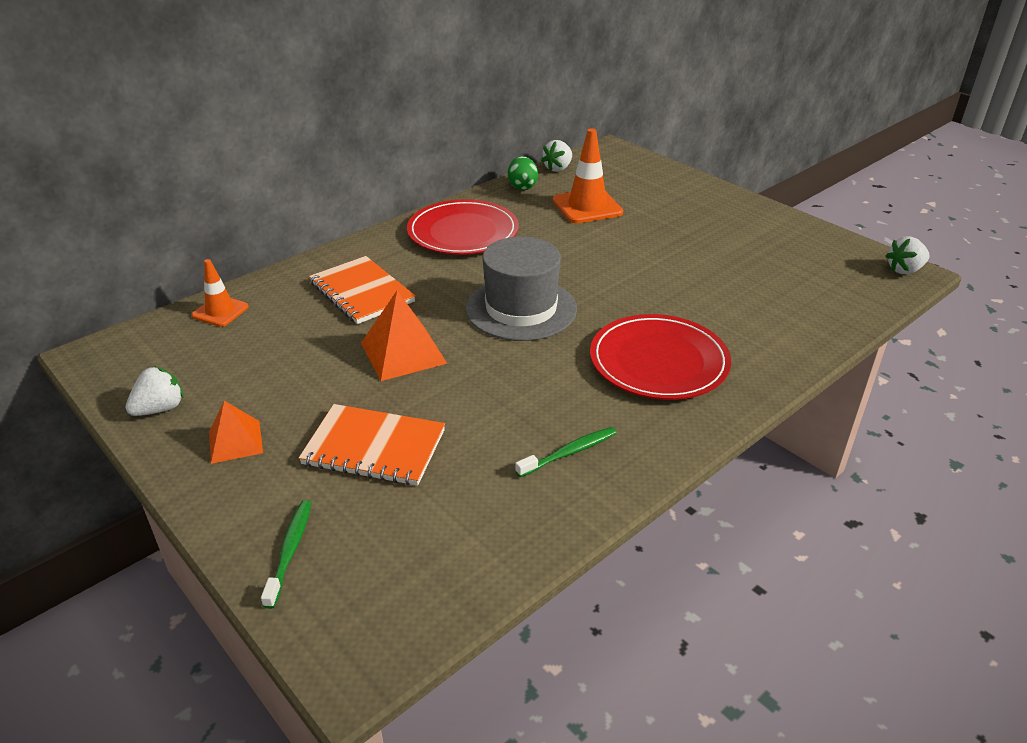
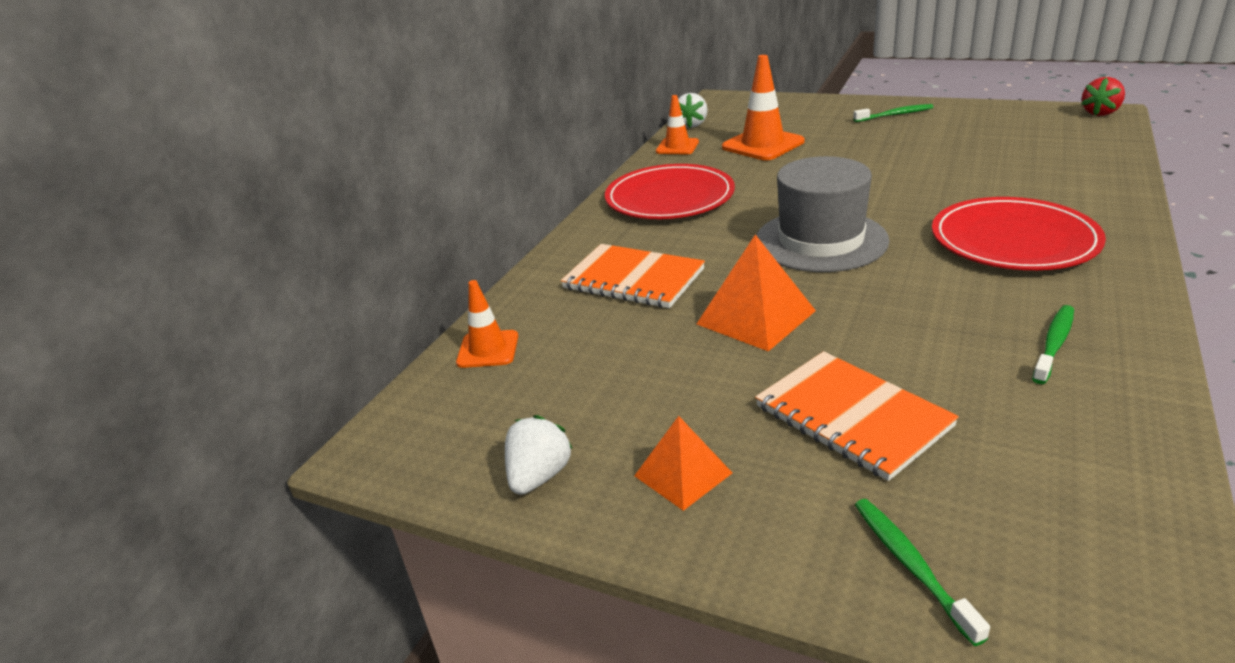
camera: 20 degrees left, 5 degrees down
orange notebook [299,404,445,486] -> orange notebook turned 60 degrees clockwise [755,351,959,481]
green egg [508,156,538,190] -> orange traffic cone [656,95,699,154]
white strawberry [885,237,930,274] -> red strawberry [1081,77,1125,116]
none -> green toothbrush [853,104,933,122]

